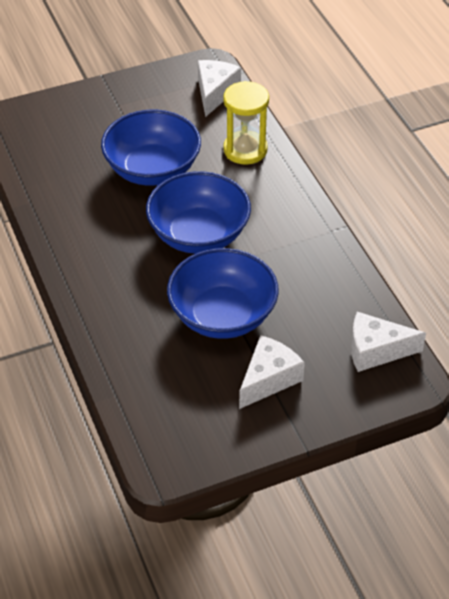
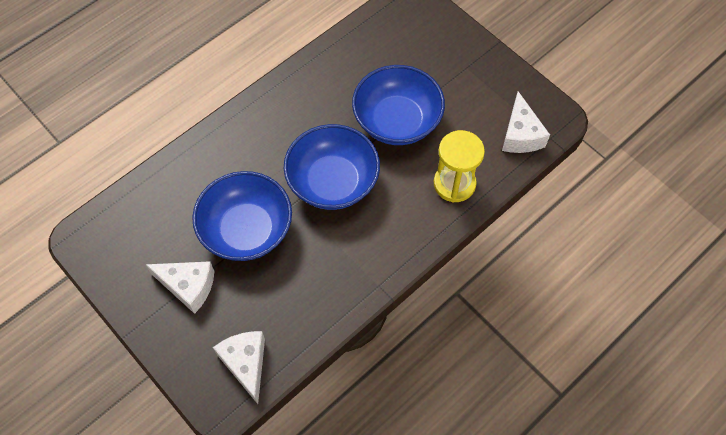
camera: 70 degrees right, 15 degrees up
white cheese [198,60,241,117] -> white cheese turned 90 degrees clockwise [502,91,550,153]

